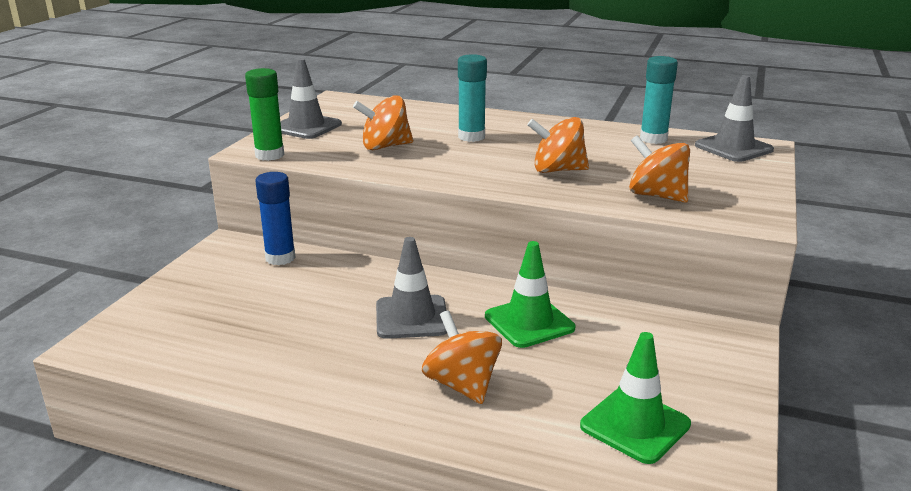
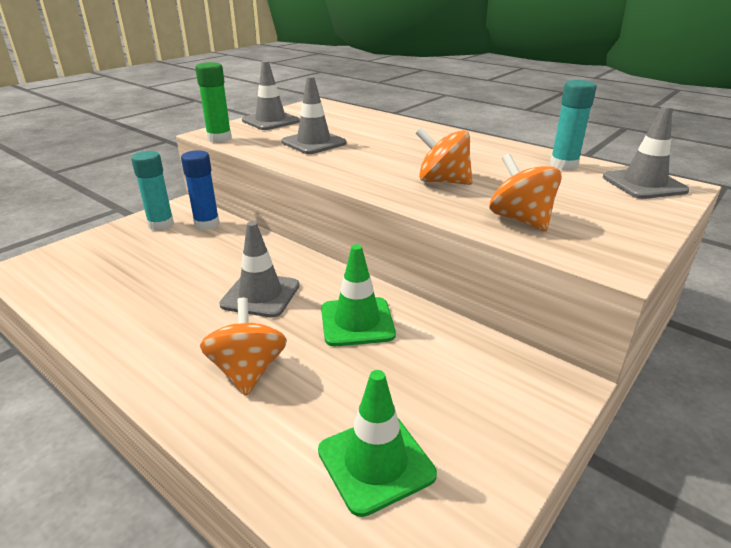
camera: 20 degrees right, 5 degrees up
orange spinning top [353,95,413,150] -> grey traffic cone [281,76,347,154]
turquoise glue stick [458,54,487,142] -> turquoise glue stick moved to [131,151,174,231]

